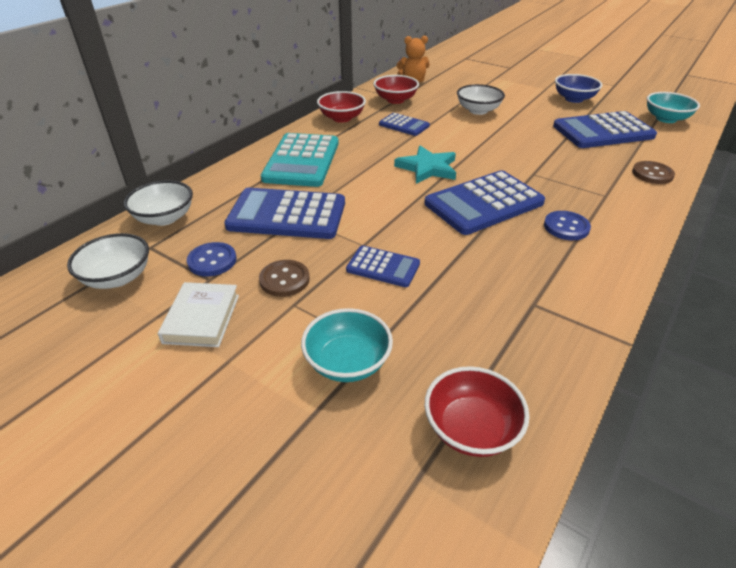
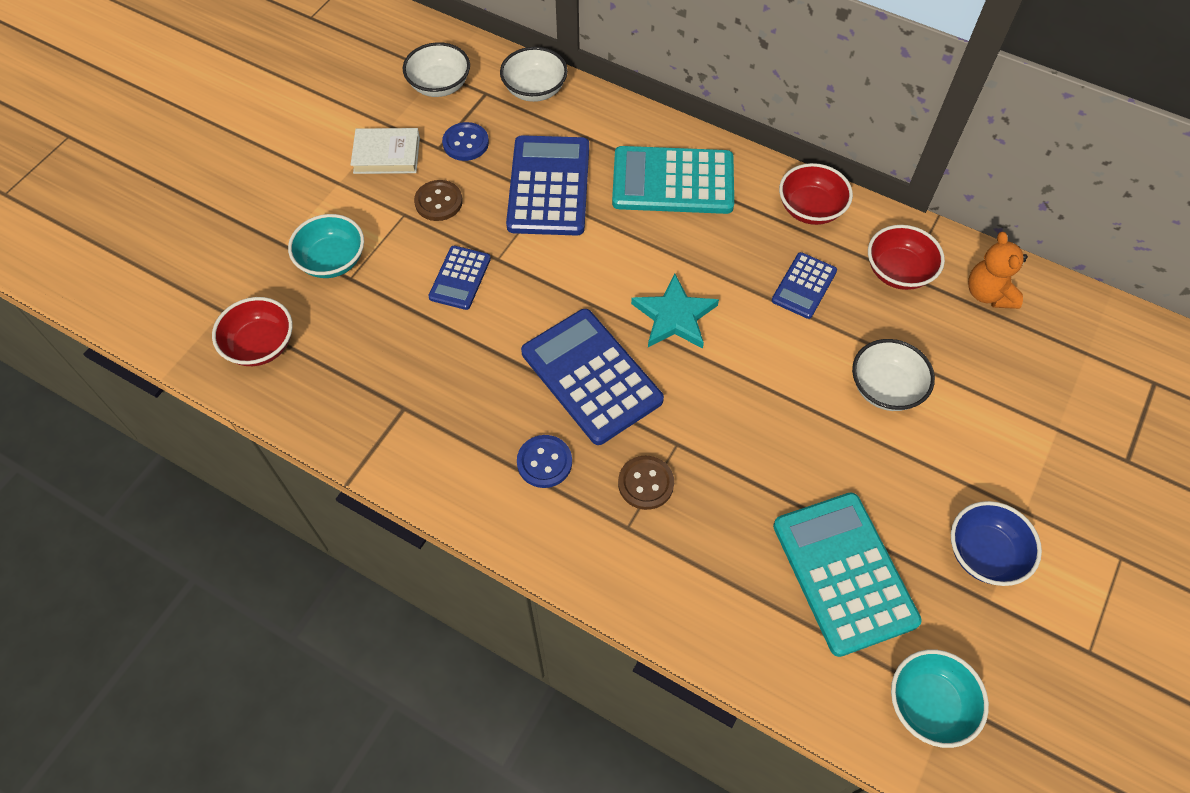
camera: 85 degrees right, 20 degrees up
blue calculator [553,111,657,148] -> turquoise calculator [773,493,922,657]
brown button [632,161,675,184] -> brown button moved to [618,456,674,510]

